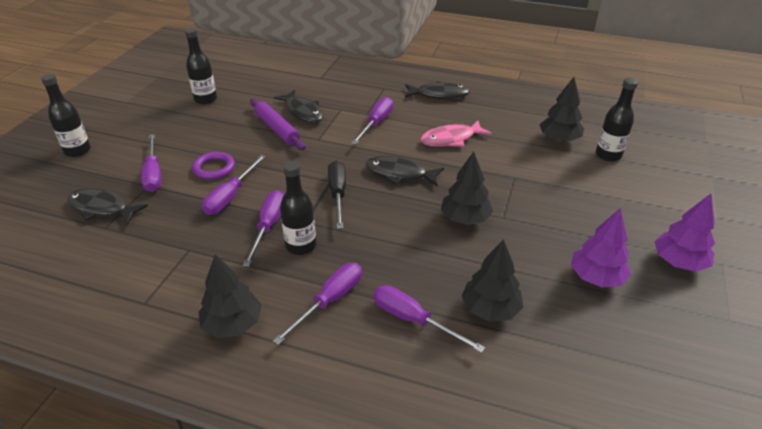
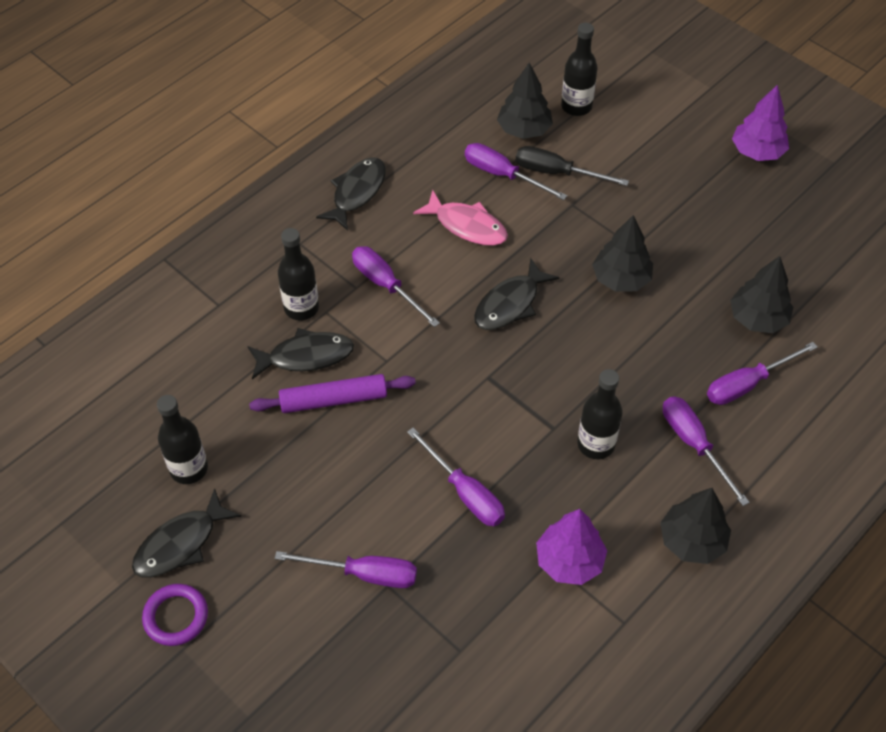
camera: 65 degrees left, 15 degrees up
black bottle [41,74,91,157] -> black bottle moved to [278,228,319,320]
black fish [67,188,148,225] -> black fish moved to [132,488,241,578]
purple ring [192,152,235,180] -> purple ring moved to [142,584,208,646]
purple screwdriver [242,190,284,267] -> purple screwdriver moved to [465,143,567,200]
black screwdriver [328,161,346,229] -> black screwdriver moved to [516,146,629,186]
pink fish [420,120,492,147] -> pink fish turned 60 degrees counterclockwise [413,190,508,246]
purple tree [571,208,631,288] -> purple tree moved to [536,509,607,585]

